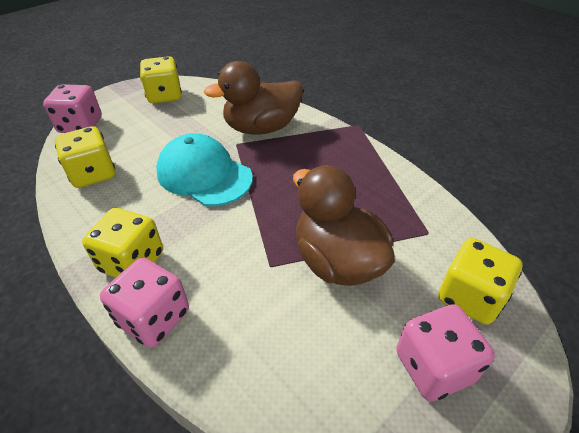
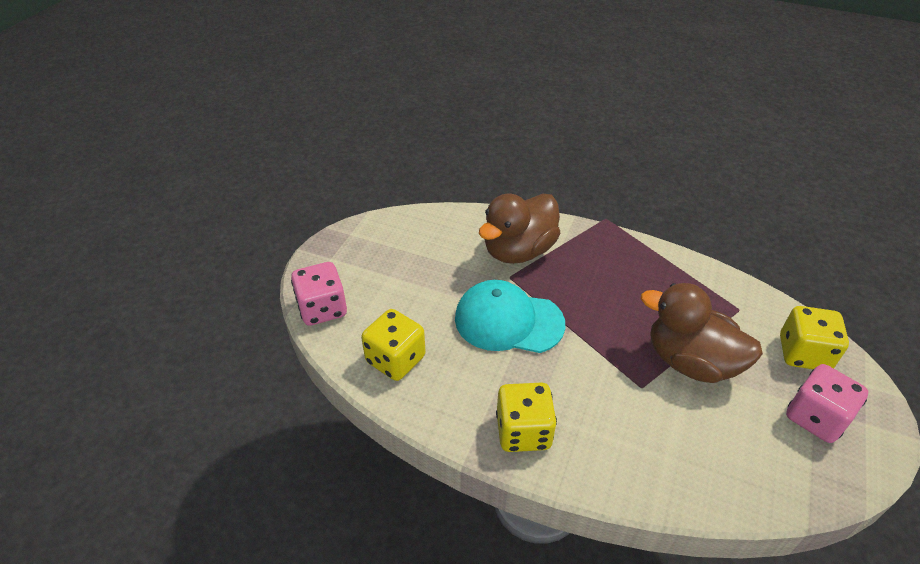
camera: 25 degrees left, 0 degrees up
pink dice [100,258,189,348] -> none
yellow dice [140,56,182,104] -> none

